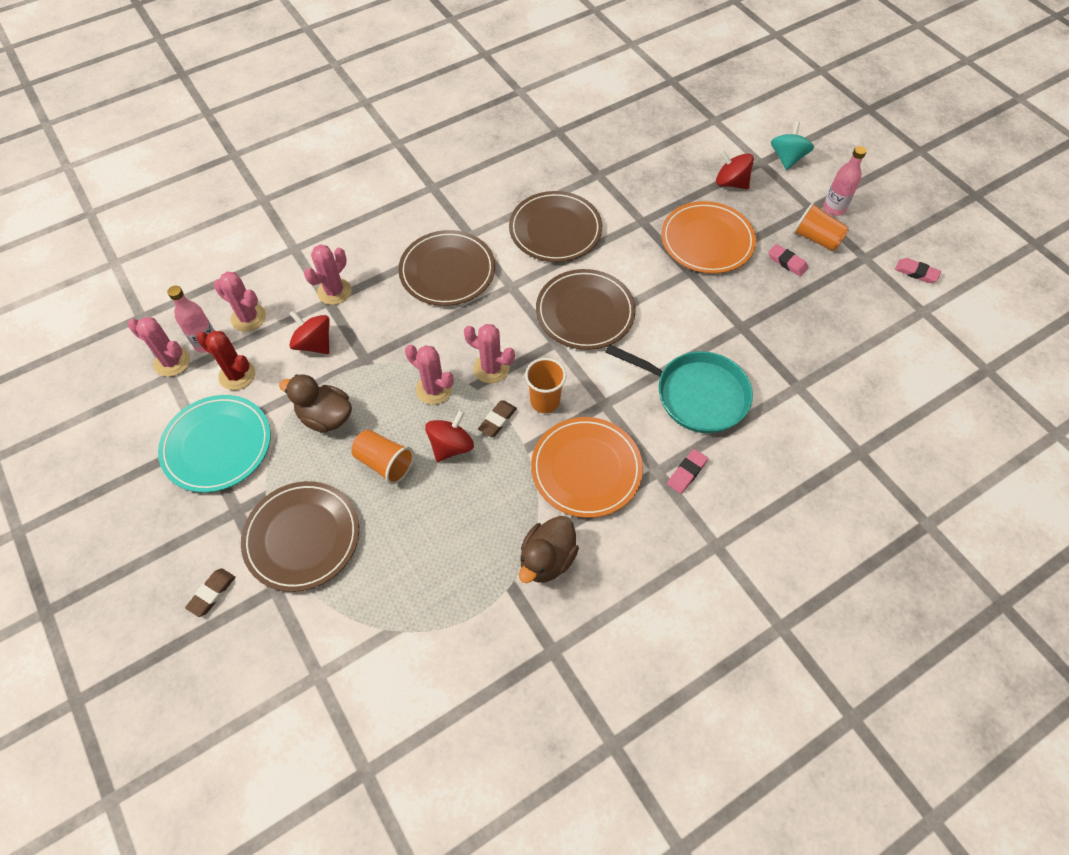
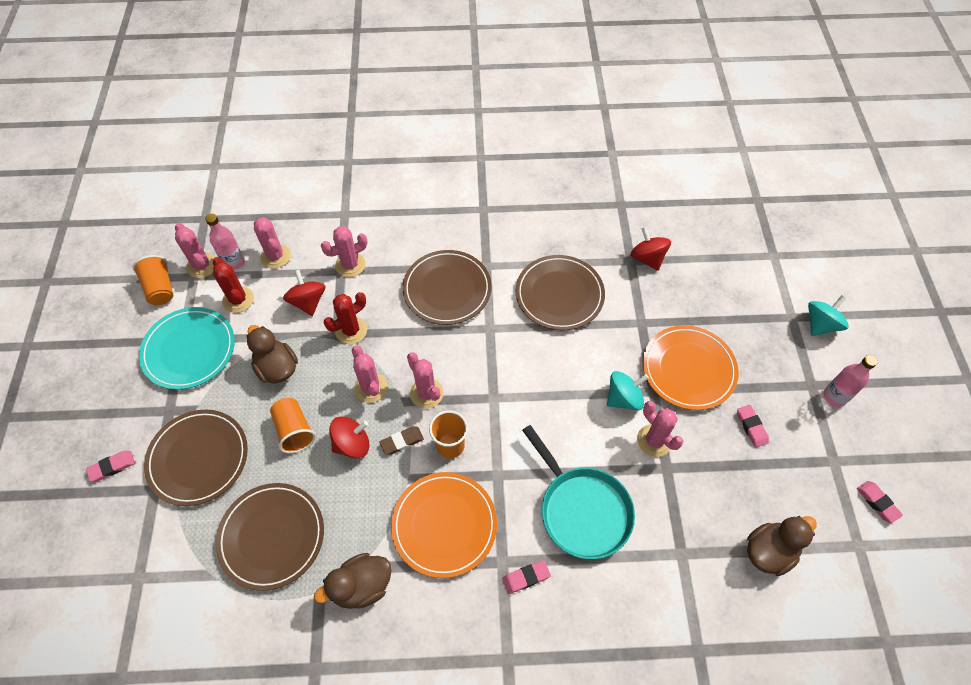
camera: 30 degrees right, 0 degrees up
brown eraser [185,568,235,617] -> pink eraser [86,451,135,482]
brown plate [536,269,636,350] -> brown plate moved to [216,483,324,591]
red spinning top [716,150,754,189] -> red spinning top moved to [630,227,671,271]
orange cup [793,202,849,251] -> orange cup moved to [133,255,174,305]
none -> red cactus [324,292,367,344]
none -> turquoise spinning top [607,371,649,411]
none -> pink cactus [637,401,683,457]
none -> brown duck [747,516,817,576]

